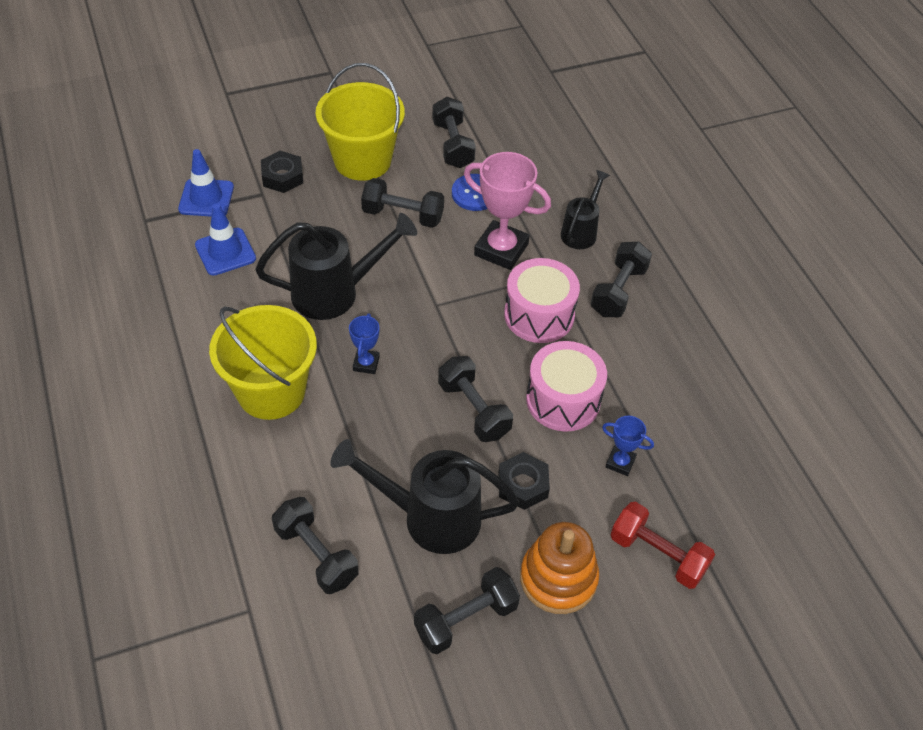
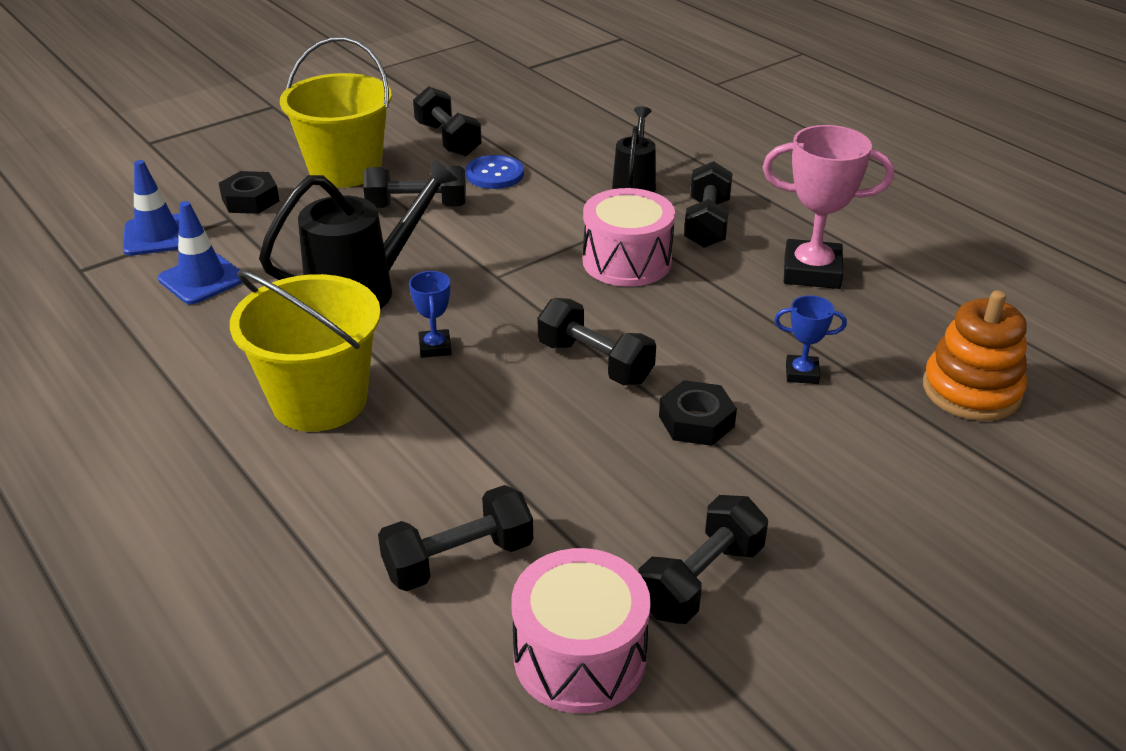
camera: 15 degrees left, 15 degrees down
black dumbbell [272,497,359,594] -> black dumbbell turned 60 degrees counterclockwise [378,485,533,591]
black watering can [330,439,519,554] -> none
pink trophy [464,152,551,270] -> pink trophy moved to [763,125,894,289]
orange stacking toy [520,522,599,614] -> orange stacking toy moved to [923,290,1027,421]
pink drum [526,341,607,432] -> pink drum moved to [511,548,651,713]
red dumbbell [611,502,715,589] -> none

